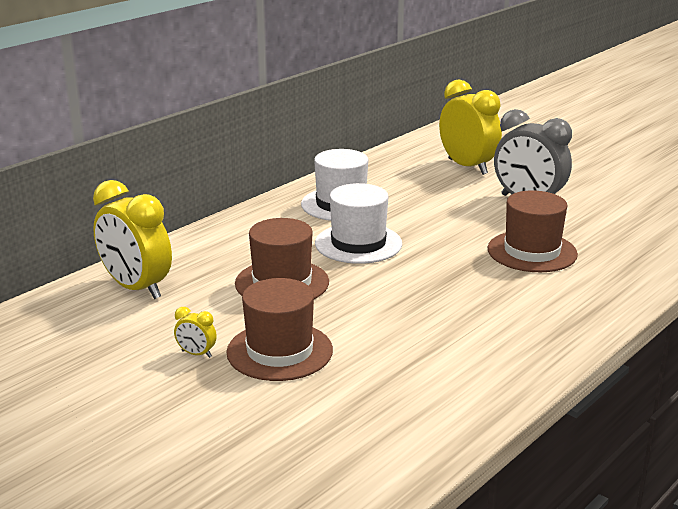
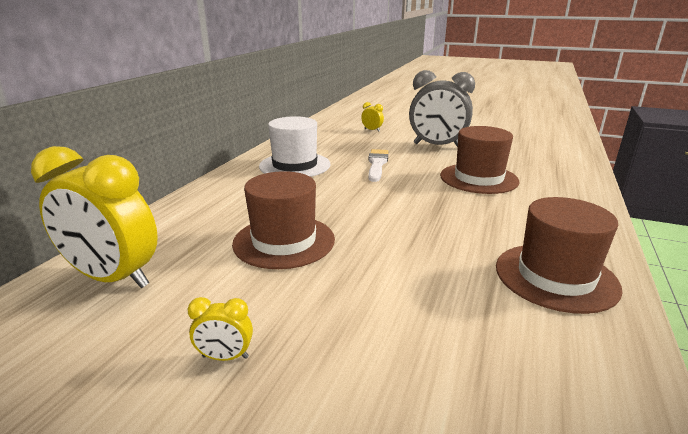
camera: 20 degrees left, 0 degrees up
brown hat [226,278,333,381] -> brown hat moved to [496,197,622,314]
white hat [315,183,402,264] -> none
yellow clock [439,80,502,175] -> yellow clock [361,102,384,132], size x0.42
none -> white brush [368,149,389,182]

